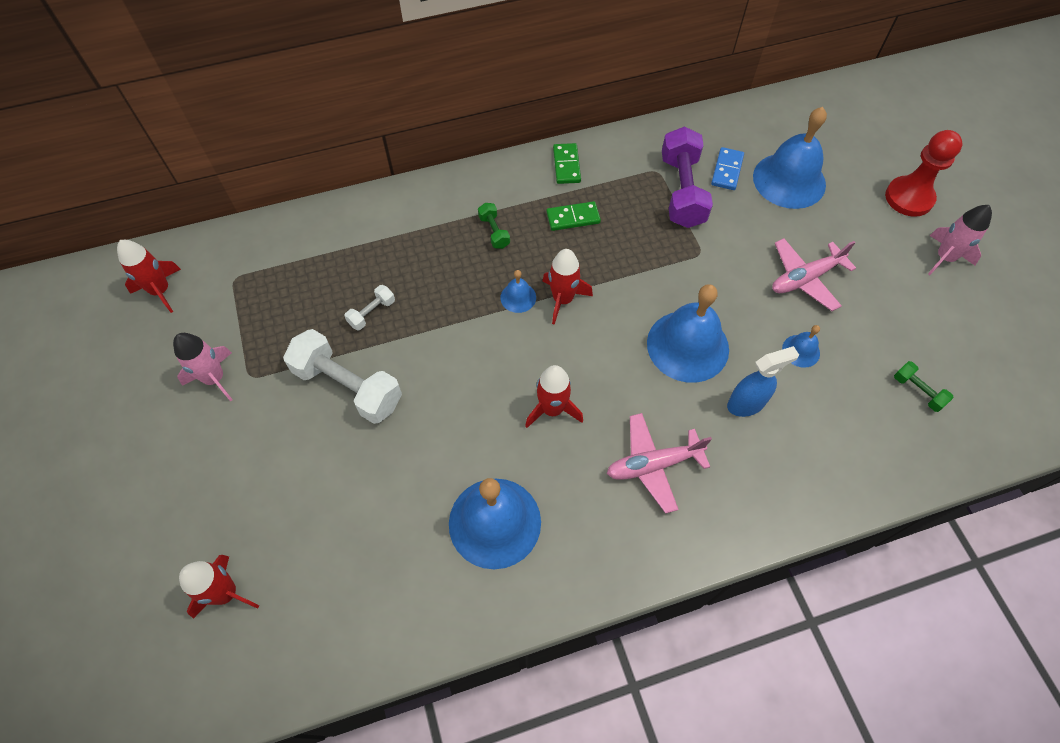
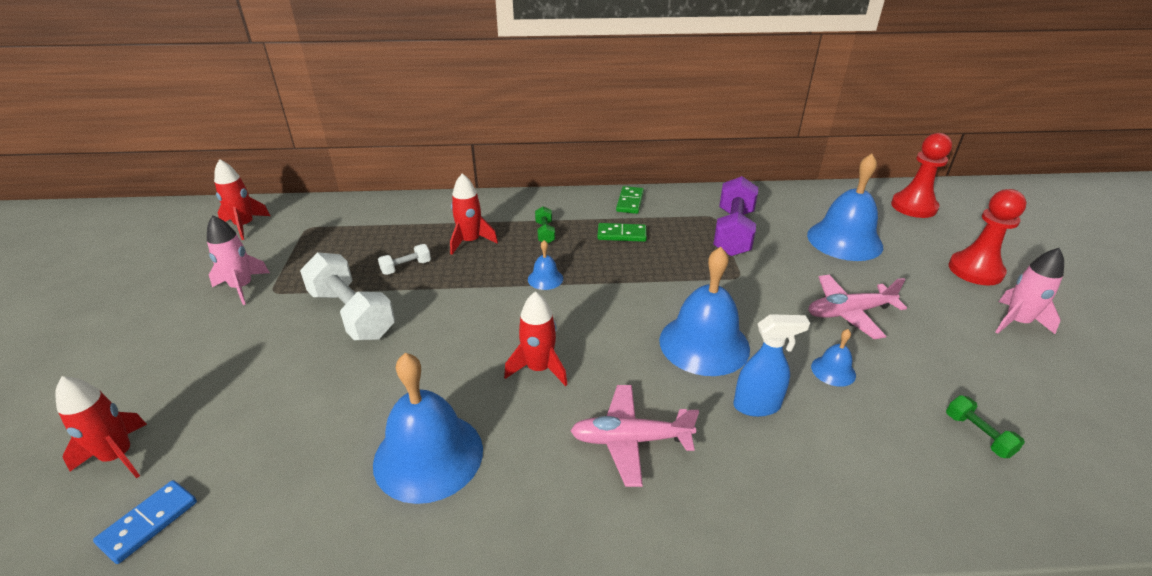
camera: 15 degrees right, 25 degrees down
red rocket [542,249,593,325] -> red rocket moved to [450,173,498,255]
blue domino [711,147,744,190] -> blue domino moved to [93,480,197,564]
none -> red pawn [891,133,952,218]

